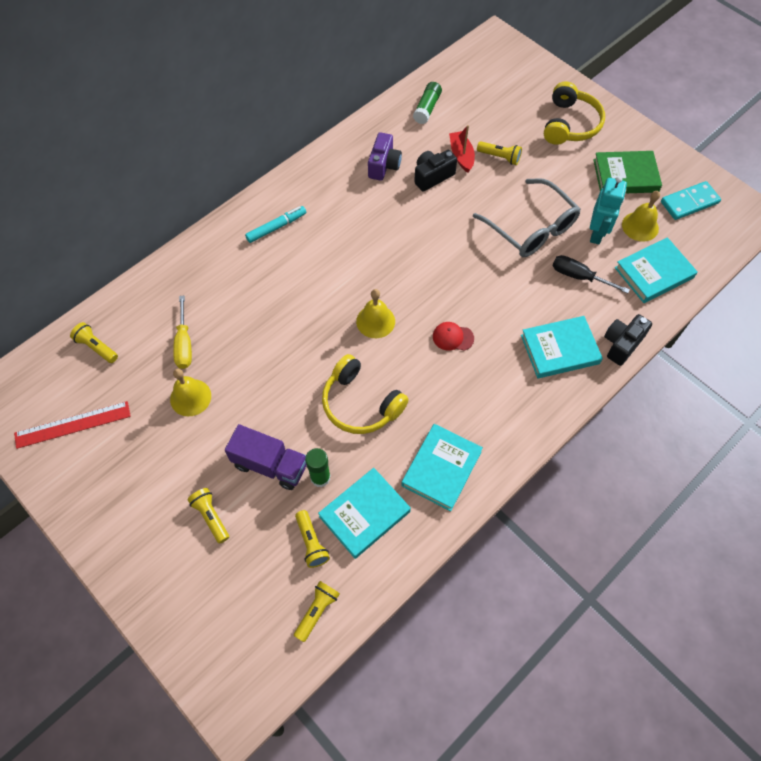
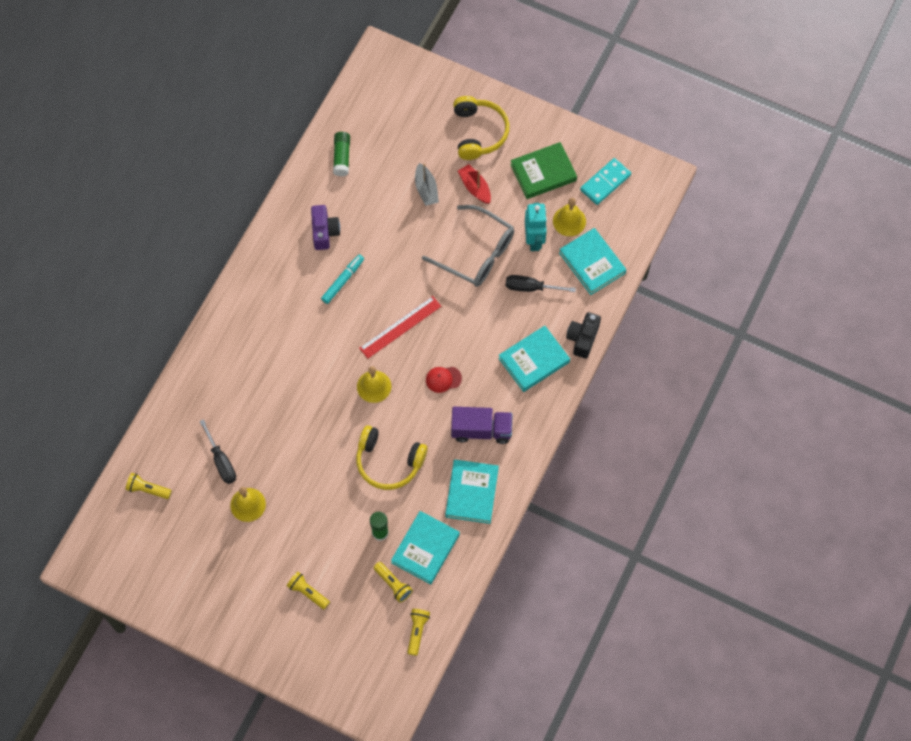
camera: 20 degrees left, 5 degrees up
red ruler [14,401,131,449] -> red ruler moved to [359,296,441,359]
yellow screwdriver [173,296,192,369] -> black screwdriver [200,419,236,484]
purple truck [225,424,307,490] -> purple truck moved to [451,407,512,444]
turquoise marker [245,206,306,243] -> turquoise marker moved to [321,254,364,304]
black camera [414,150,457,192] -> none
red boat [449,125,475,173] -> red boat moved to [458,164,491,204]
yellow flashlight [477,141,522,165] -> grey boat [415,163,439,206]
turquoise book [615,237,697,303] -> turquoise book turned 75 degrees counterclockwise [559,228,626,295]

